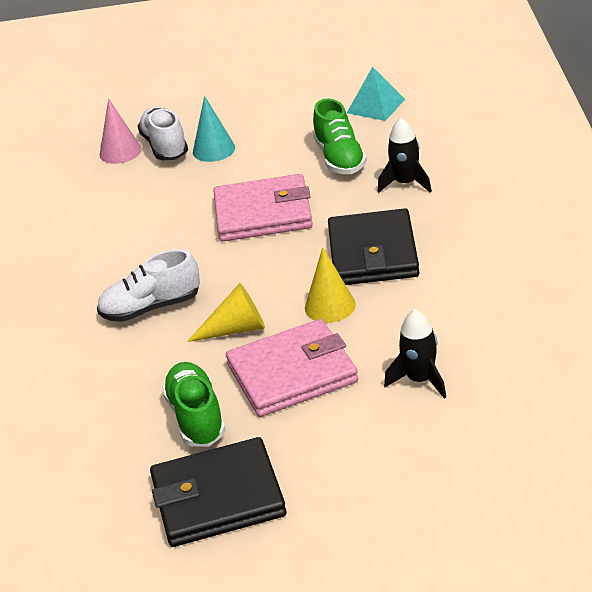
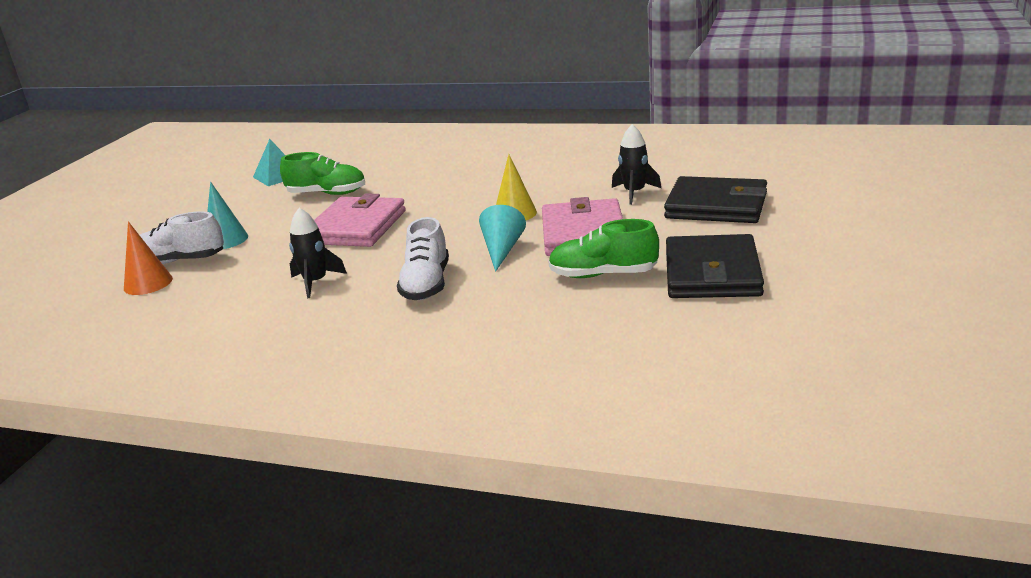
camera: 70 degrees left, 10 degrees down
pink cone [100,99,142,164] -> orange cone [124,222,173,295]
yellow cone [187,283,265,342] -> turquoise cone [479,205,526,272]
black wallet [328,208,420,285] -> black wallet moved to [664,176,767,223]
black rocket [378,118,432,193] -> black rocket moved to [289,208,347,298]

